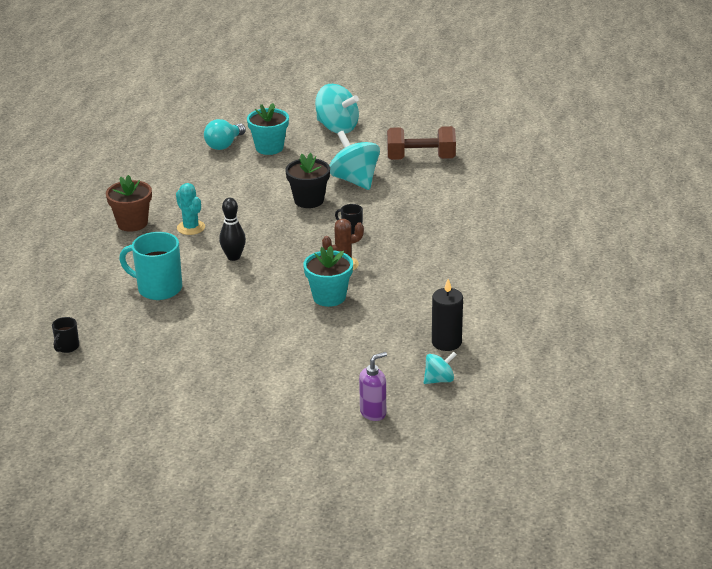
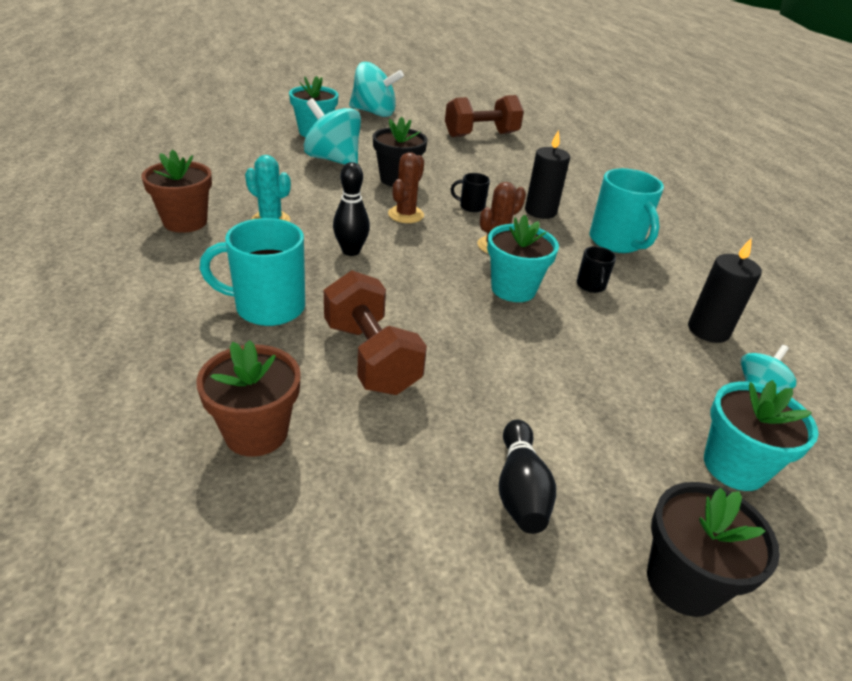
camera: 25 degrees left, 5 degrees up
black mug [52,317,79,353] -> black mug moved to [577,246,616,293]
turquoise light bulb [204,119,246,150] -> none
turquoise spinning top [329,131,380,190] -> turquoise spinning top moved to [304,98,361,165]
purple soap dispenser [359,352,387,421] -> turquoise flower pot [704,380,818,491]
none -> brown flower pot [196,340,301,457]
none -> brown dumbbell [324,270,427,395]
none -> brown cactus [388,152,424,223]
none -> black bowling pin [499,420,556,534]
none -> black candle [525,130,570,219]
none -> turquoise mug [590,168,664,253]
none -> black flower pot [647,482,780,617]

